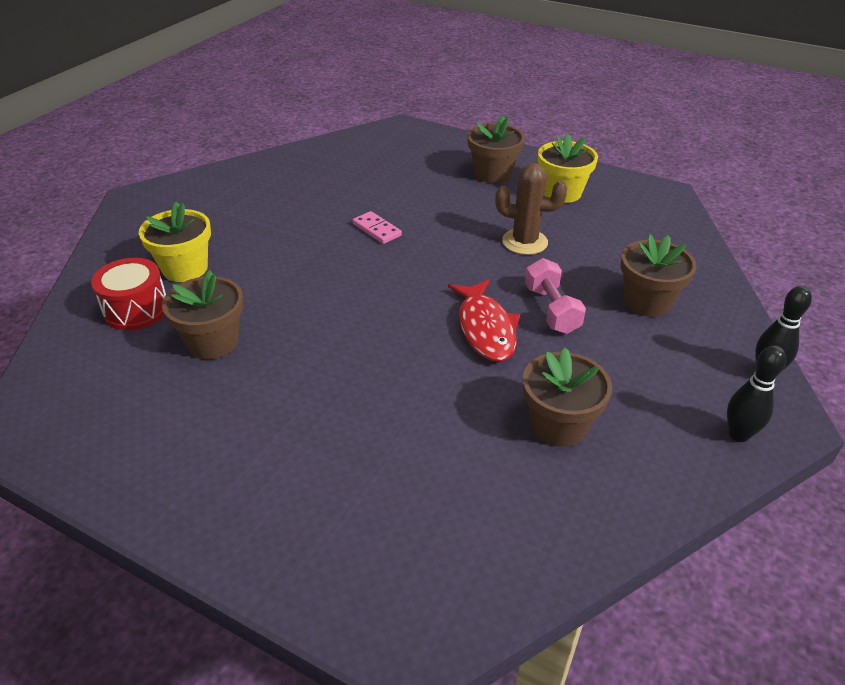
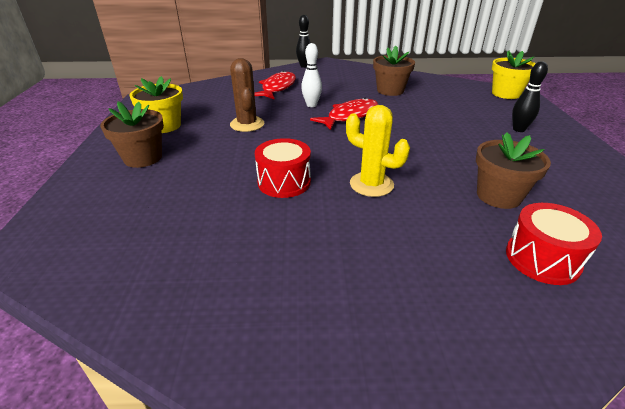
camera: 120 degrees left, 5 degrees down
yellow flower pot [139,201,211,282] -> yellow flower pot moved to [492,51,536,99]
pink domino [353,211,402,244] -> red drum [255,138,311,198]
pink dumbbell [525,258,586,334] -> white bowling pin [301,43,322,107]
brown flower pot [621,234,697,317] -> red fish [254,71,296,100]
black bowling pin [727,345,786,442] -> black bowling pin moved to [512,61,548,132]
none -> yellow cactus [346,105,410,197]

